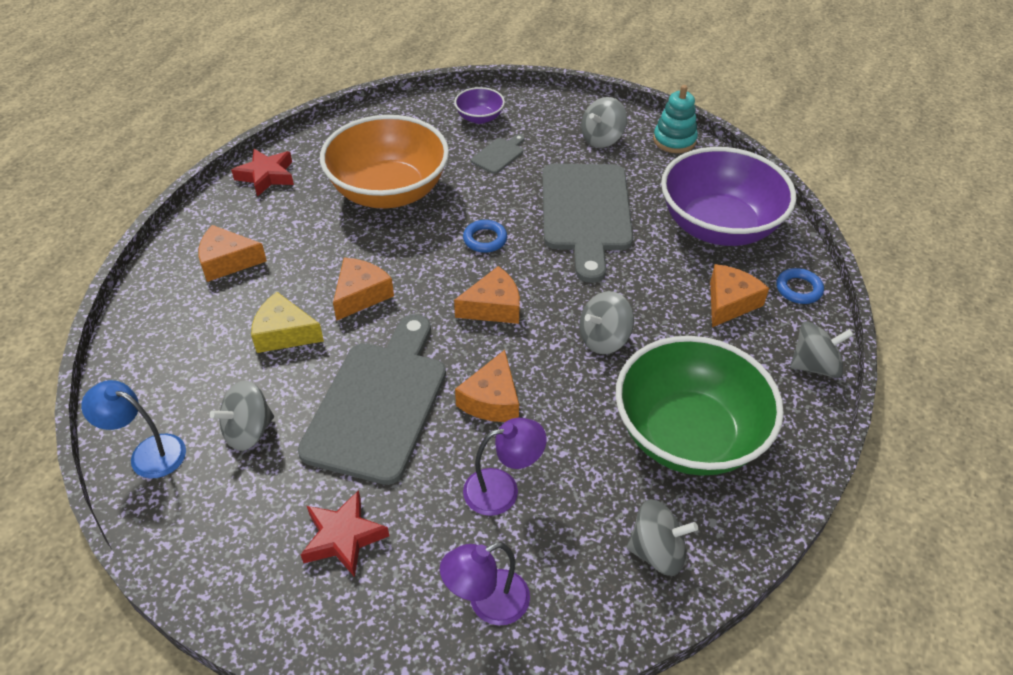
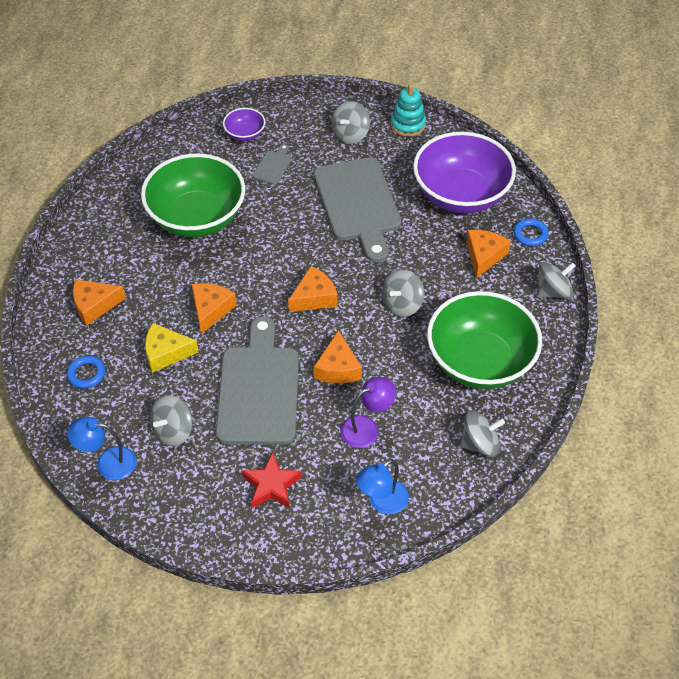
camera: 15 degrees left, 5 degrees up
red star [231,149,294,197] -> none
orange bowl [320,115,449,209] -> green bowl [141,154,245,237]
purple lamp [440,542,530,626] -> blue lamp [356,459,409,515]
blue ring [463,220,507,253] -> blue ring moved to [67,356,105,389]

